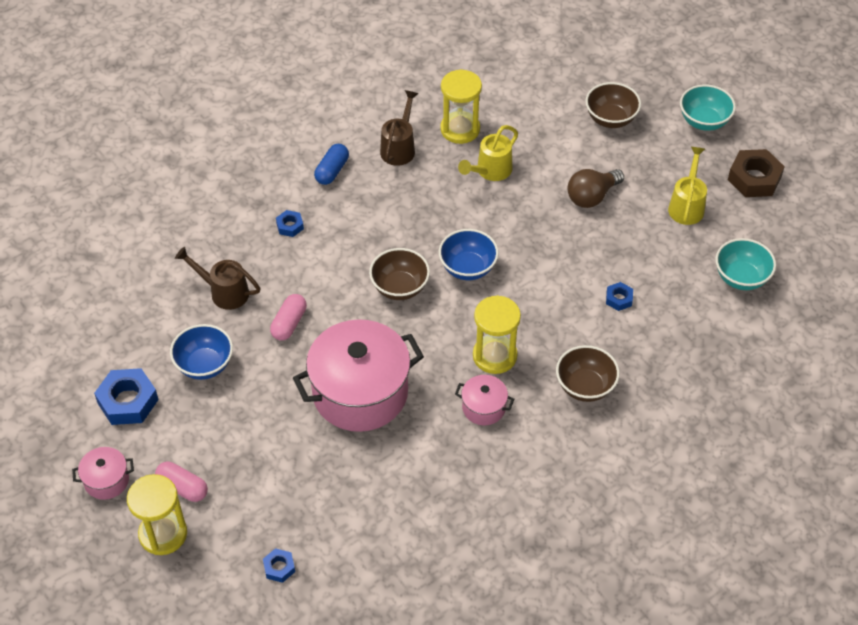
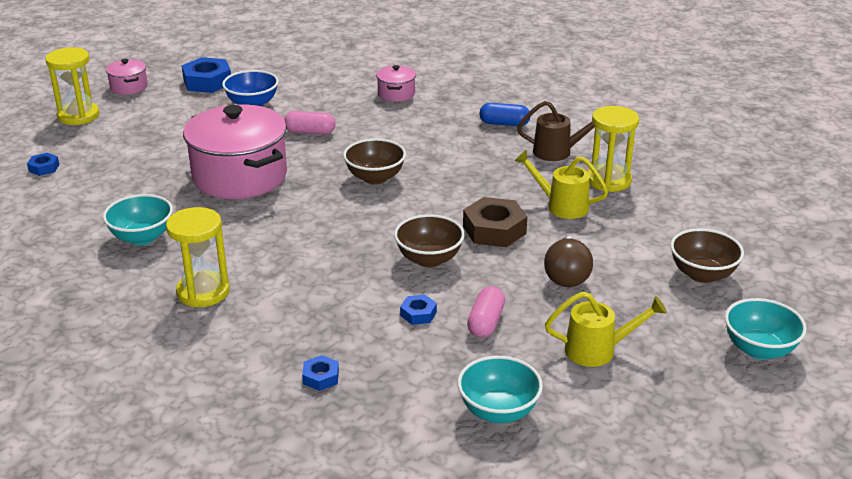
camera: 75 degrees right, 20 degrees down
pink capsule [155,462,208,502] -> pink capsule moved to [467,286,505,338]
brown watering can [175,247,261,310] -> none
blue nut [276,210,304,237] -> blue nut moved to [302,355,339,391]
blue bowl [439,229,499,280] -> none
pink pot [455,375,514,425] -> pink pot moved to [376,65,416,102]
yellow hourglass [473,295,521,374] -> yellow hourglass moved to [166,207,230,307]
brown bowl [556,345,620,402] -> brown bowl moved to [394,214,465,267]
brown light bulb [568,169,624,208] -> brown light bulb turned 120 degrees counterclockwise [544,236,593,287]
brown nut [728,149,785,197] -> brown nut moved to [463,197,527,247]
none -> turquoise bowl [103,194,173,245]

